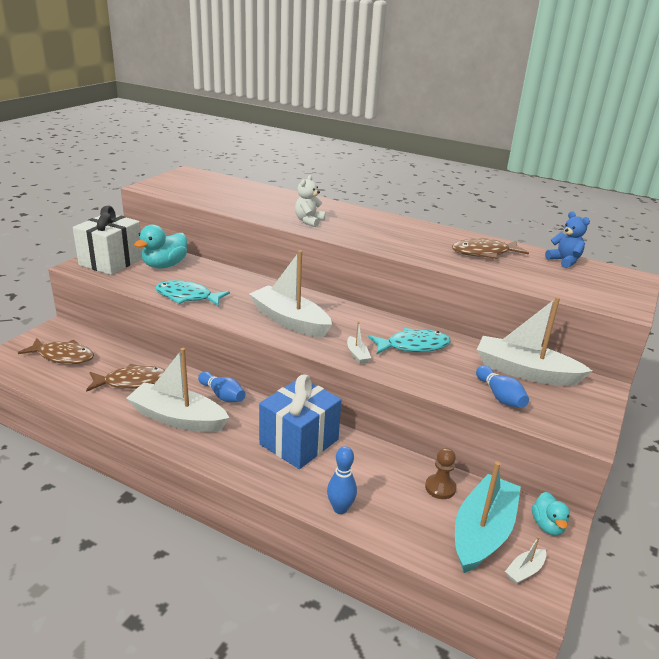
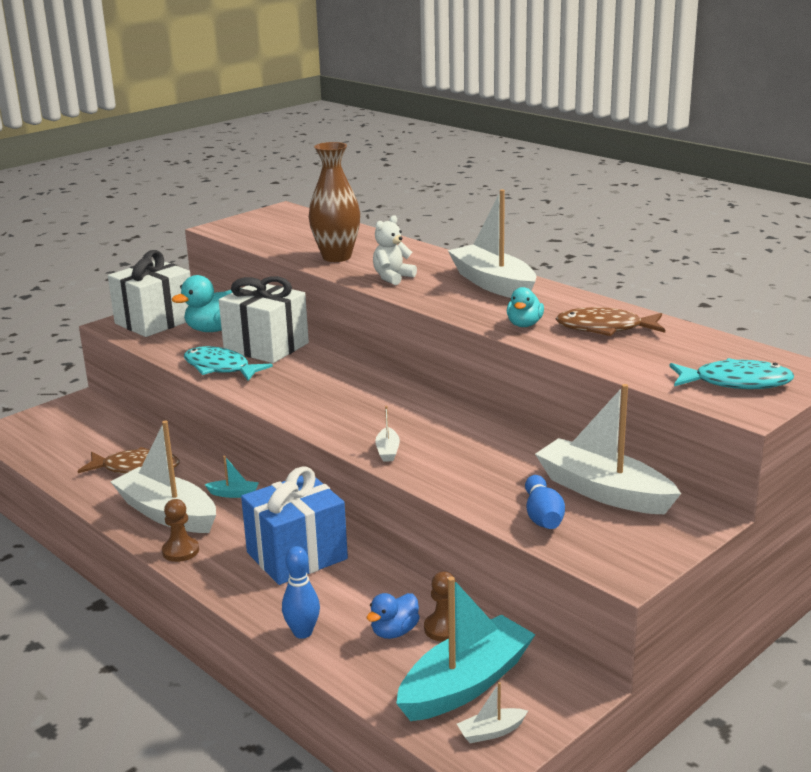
camera: 20 degrees right, 5 degrees down
brown fish [18,338,94,364] -> none
blue bowling pin [198,372,246,402] -> turquoise boat [205,456,259,498]
white boat [249,250,332,338] -> white boat moved to [448,189,536,298]
turquoise fish [368,328,451,355] -> turquoise fish moved to [670,358,794,389]
turquoise duck [532,492,570,535] -> turquoise duck moved to [507,287,544,327]
blue teddy bear [545,211,590,268] -> none
none -> brown pawn [162,499,199,562]
none -> white gift [219,276,309,363]
none -> brown vase [309,142,360,262]
none -> blue duck [366,593,420,639]

